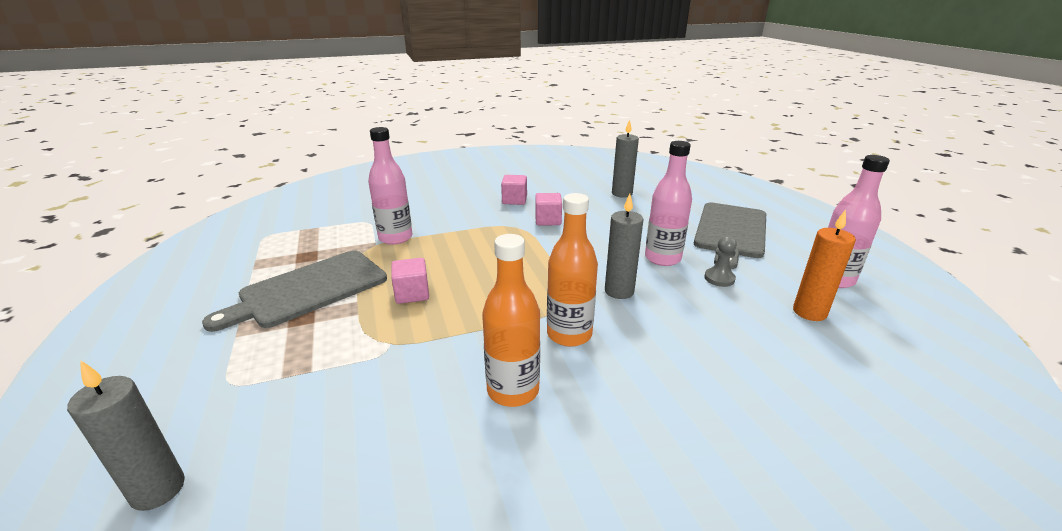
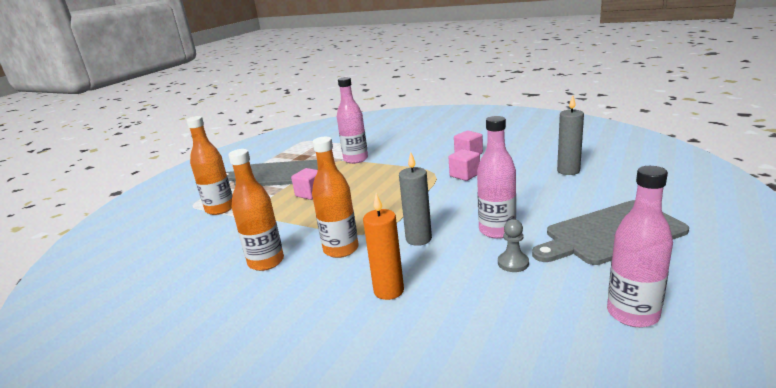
camera: 50 degrees right, 5 degrees down
grey candle [67,360,185,511] -> none
orange candle [793,209,856,321] -> orange candle moved to [363,193,404,300]
none -> orange bottle [186,116,233,215]

